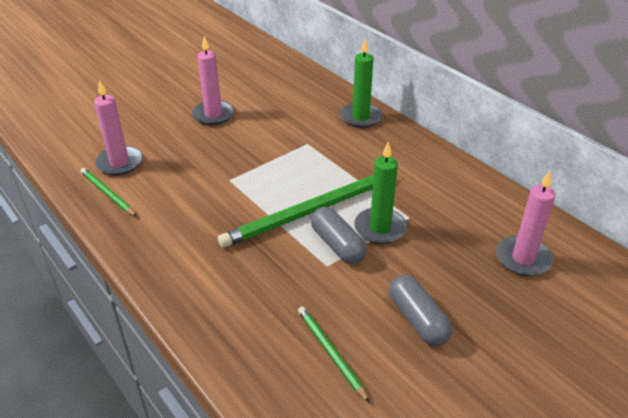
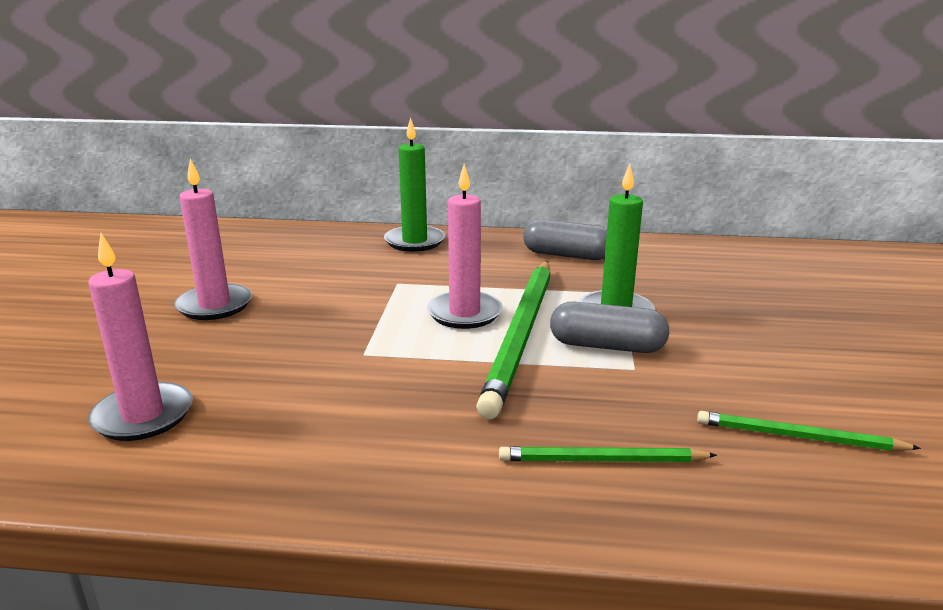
camera: 45 degrees left, 15 degrees down
green pencil [81,168,137,217] -> green pencil moved to [499,446,717,462]
grey capsule [389,275,452,346] -> grey capsule moved to [523,219,607,260]
pink candle [496,171,556,276] -> pink candle moved to [427,164,503,329]

